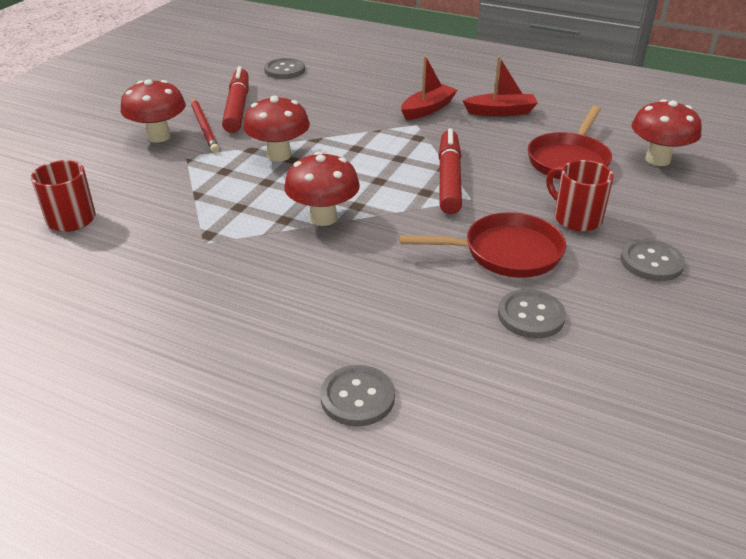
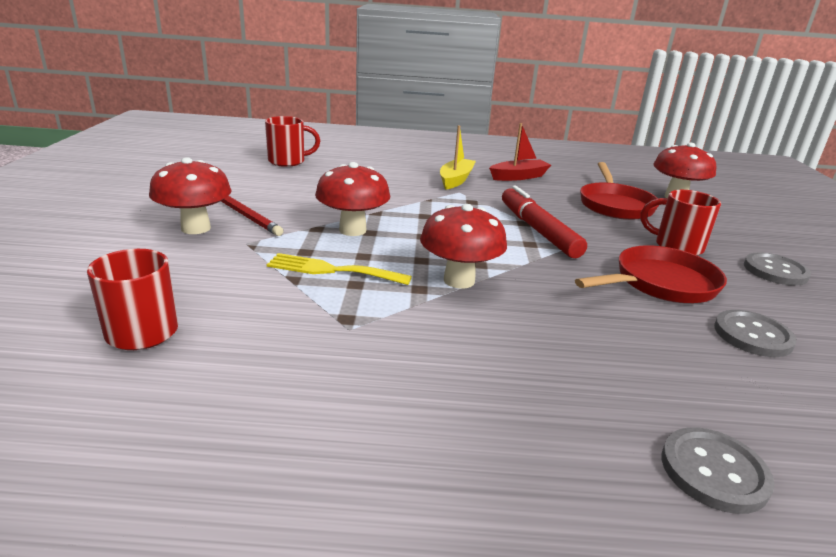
camera: 25 degrees left, 10 degrees down
red marker [222,66,249,133] -> none
grey button [264,58,305,79] -> red mug [265,116,320,167]
red boat [401,56,457,120] -> yellow boat [440,125,476,189]
none -> yellow fork [267,253,412,285]

